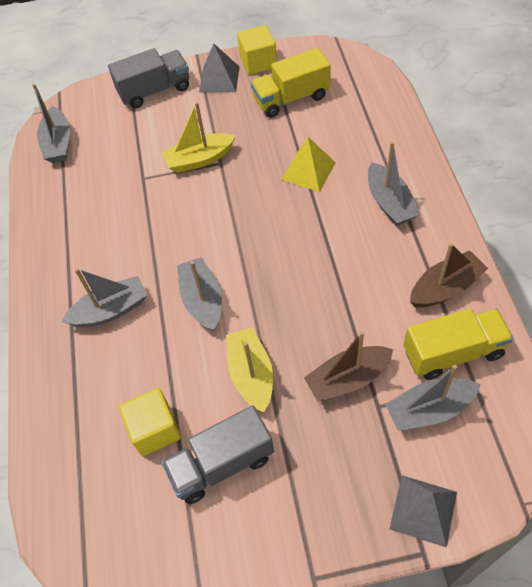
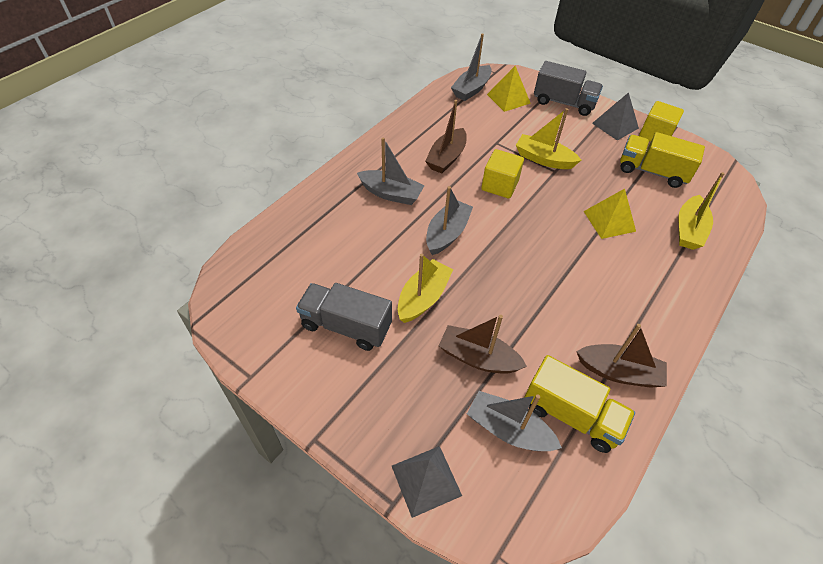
camera: 40 degrees right, 5 degrees down
yellow cube [119,388,181,456] -> yellow cube moved to [481,149,524,198]
grey boat [368,142,420,226] -> none
none -> brown boat [425,100,467,174]
none -> yellow pyramid [487,66,531,112]
none -> yellow boat [678,172,725,250]

